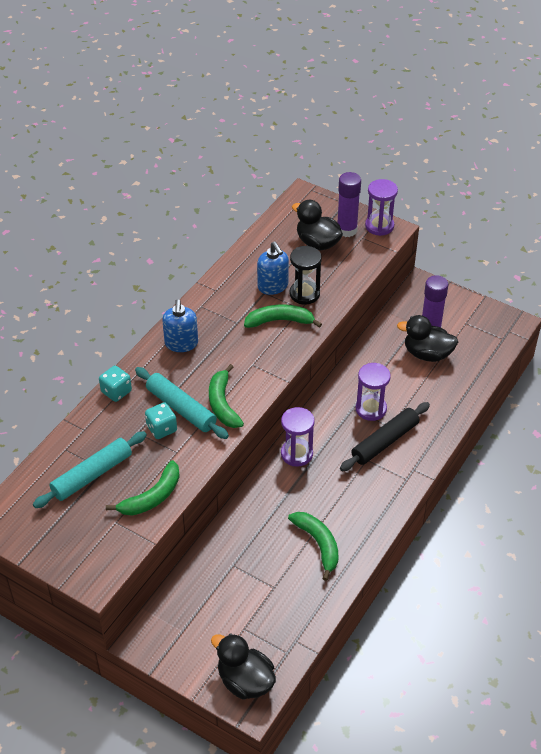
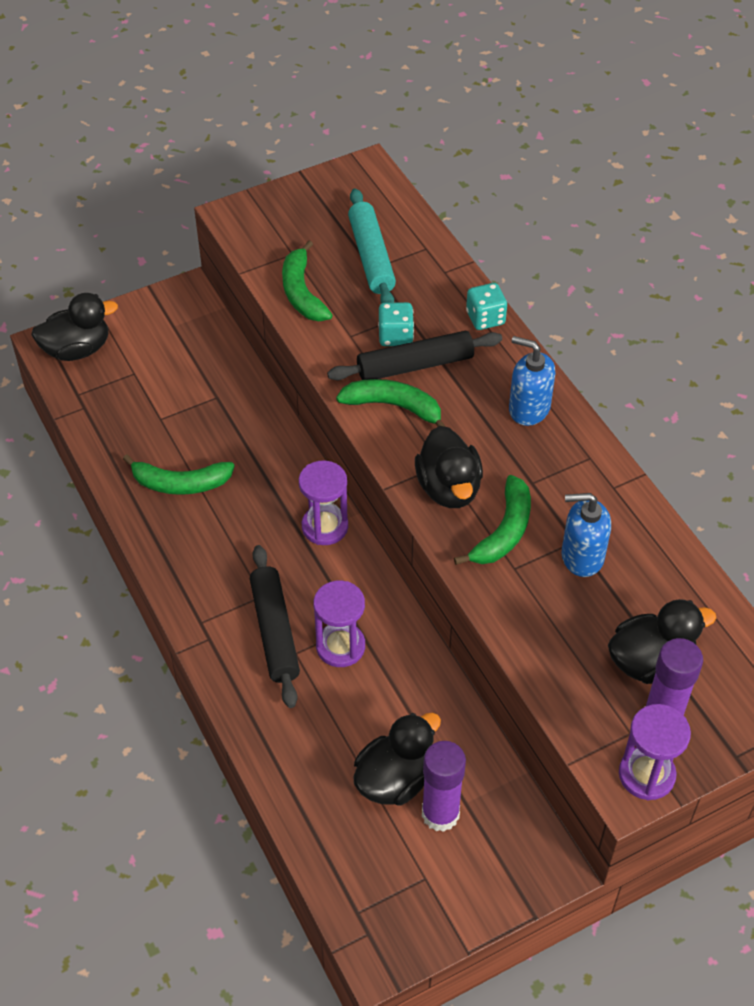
camera: 120 degrees right, 5 degrees up
turquoise rolling pin [135,367,229,439] -> black rolling pin [327,331,502,380]
black hourglass [290,246,322,304] -> none
none -> black duck [415,426,483,508]

